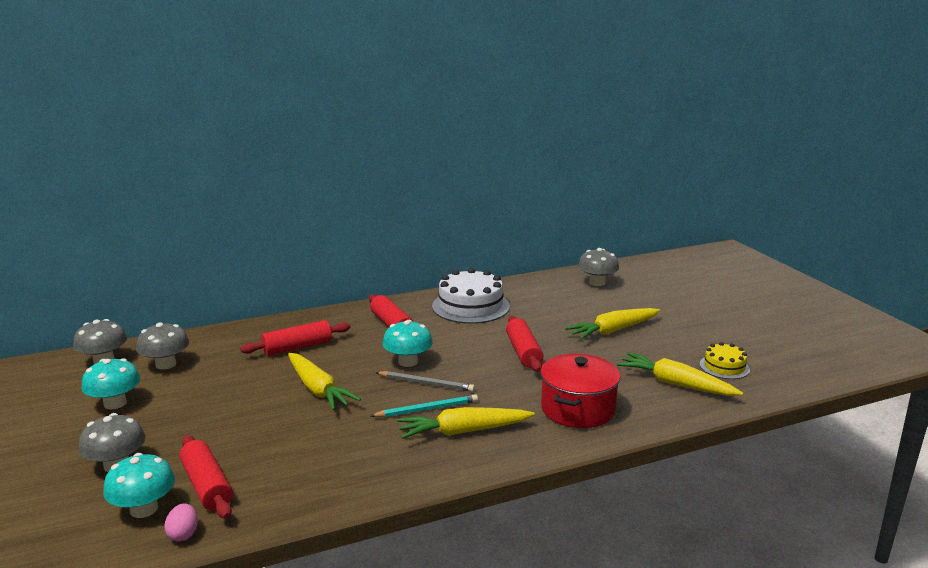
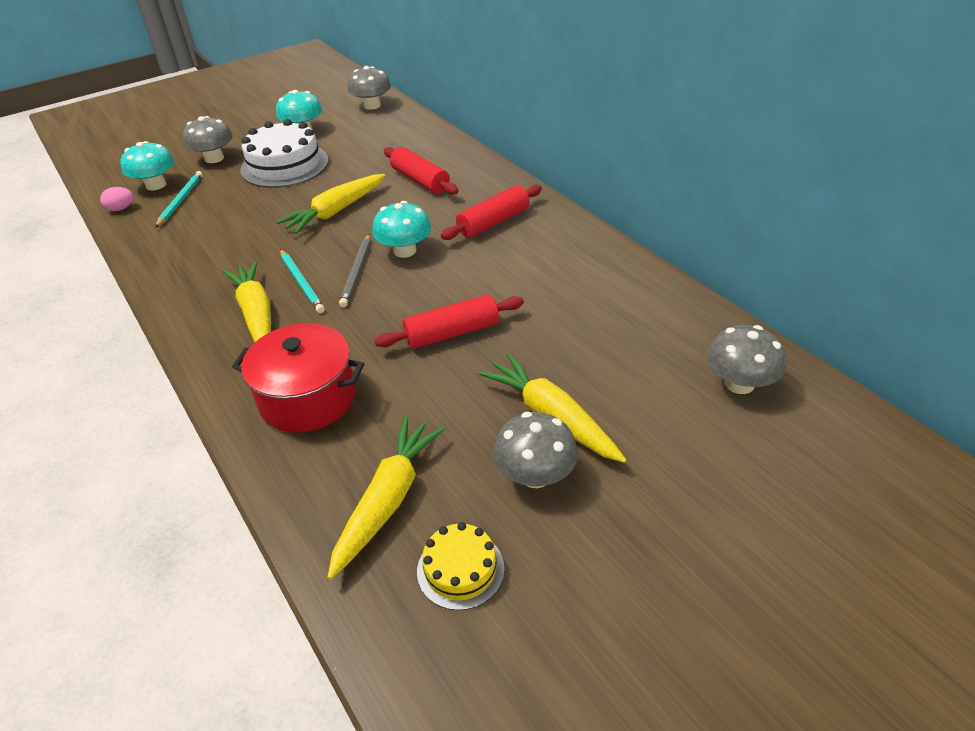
camera: 80 degrees right, 20 degrees up
grey mushroom [136,322,189,370] -> grey mushroom moved to [494,412,578,488]
red rolling pin [179,435,233,519] -> turquoise pencil [155,171,203,228]
white cake [432,268,510,324] -> white cake moved to [240,119,329,188]

